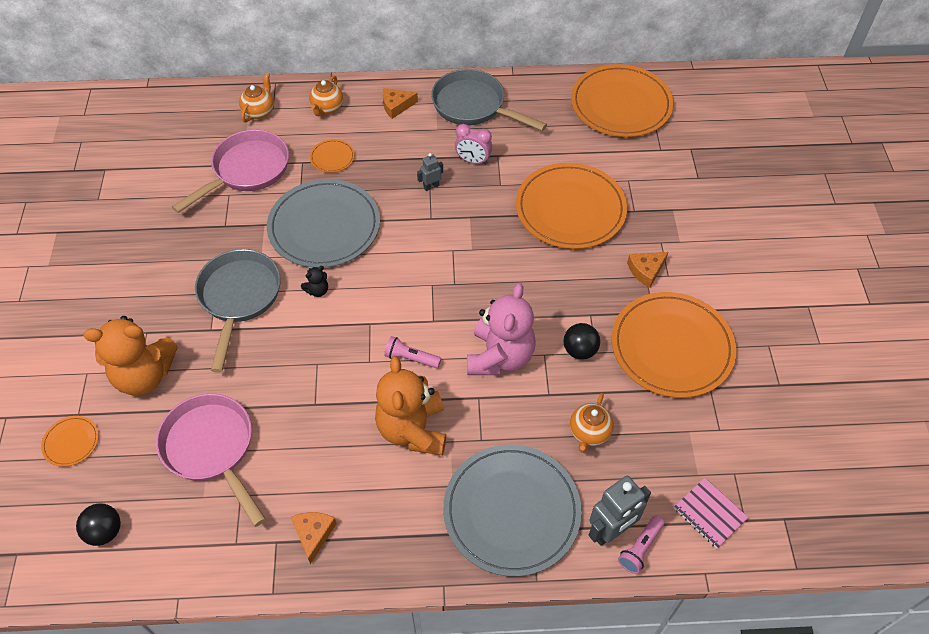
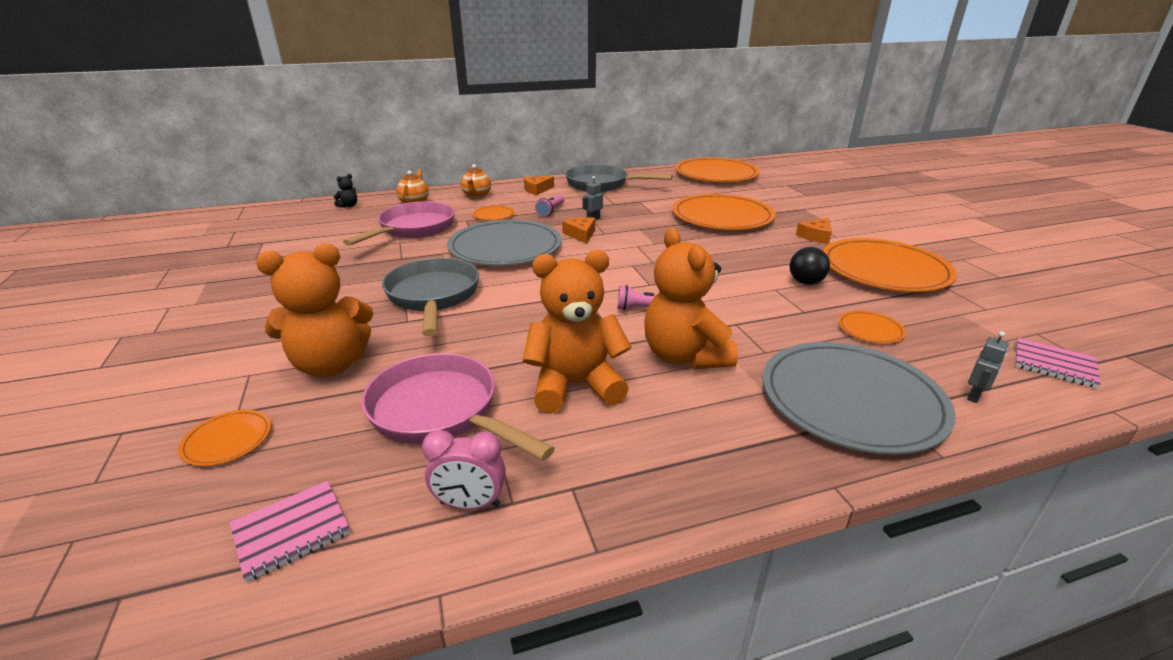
camera: 15 degrees left, 25 degrees down
black ball [76,503,121,546] -> pink notebook [230,481,350,582]
orange cheese [291,512,337,564] -> orange cheese moved to [562,217,595,244]
black teddy bear [301,266,328,297] -> black teddy bear moved to [334,174,357,208]
pink clock [455,124,492,165] -> pink clock moved to [422,430,506,510]
pink teddy bear [467,283,536,375] -> none
orange teapot [570,393,614,453] -> orange plate [838,311,906,344]
grey robot [589,476,651,546] -> grey robot [967,331,1009,403], size x0.52
pink flashlight [618,515,664,574] -> pink flashlight moved to [535,195,564,217]
none -> orange teddy bear [523,250,631,413]

